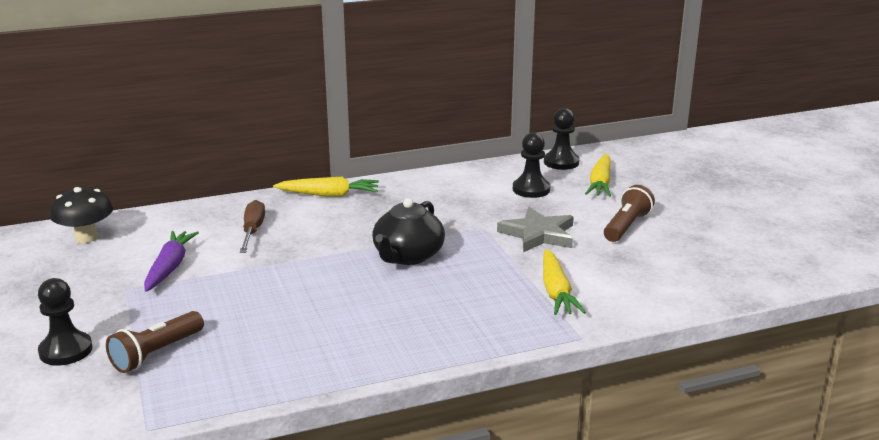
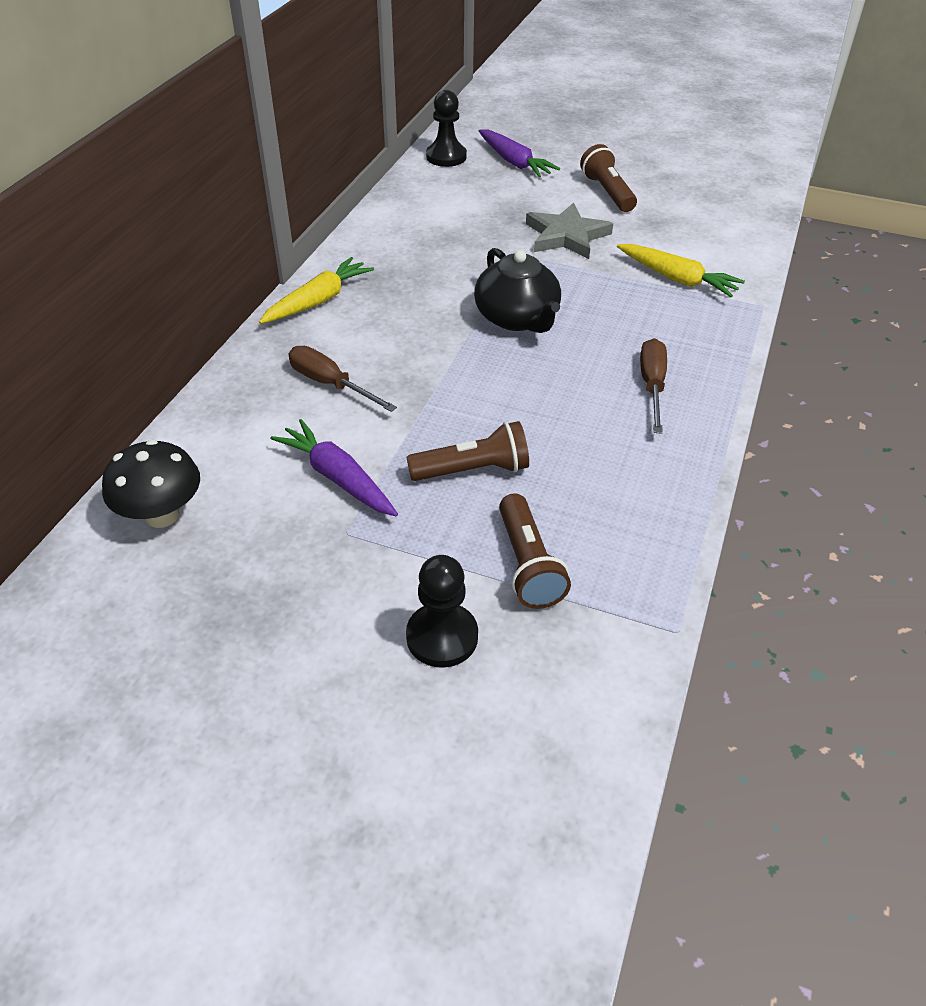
camera: 50 degrees left, 20 degrees up
black pawn [513,132,550,198] -> none
yellow carrot [585,154,611,197] -> purple carrot [479,129,560,178]
none -> brown flashlight [407,421,529,481]
none -> brown screwdriver [640,338,667,434]

